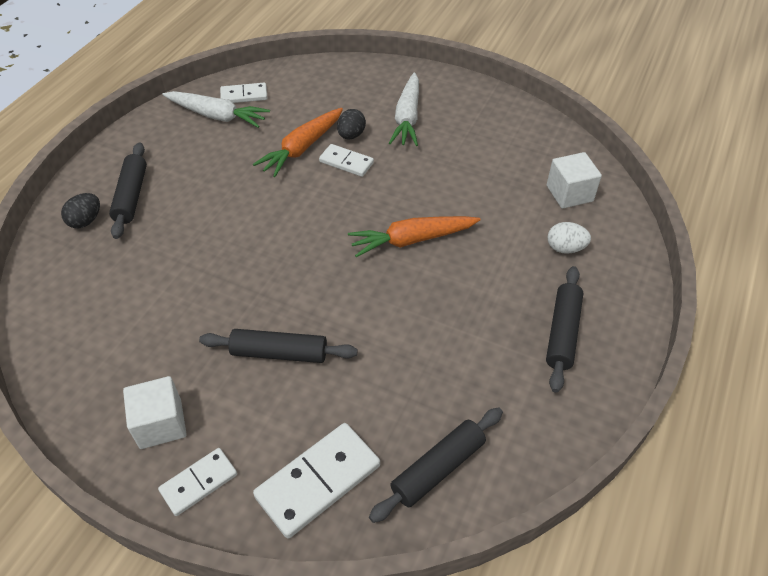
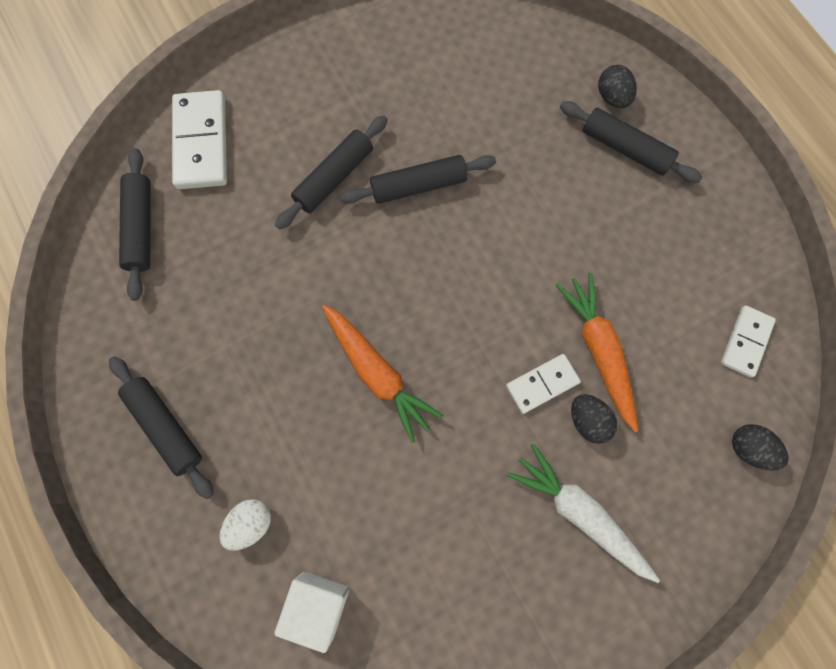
camera: 125 degrees right, 25 degrees up
white cube [123,376,186,449] -> none
white domino [158,448,237,516] -> none
white carrot [162,91,270,128] -> none
orange carrot [348,216,481,257] -> orange carrot turned 120 degrees clockwise [322,305,443,443]
none -> black rolling pin [341,155,496,204]
none -> black egg [732,424,789,471]

